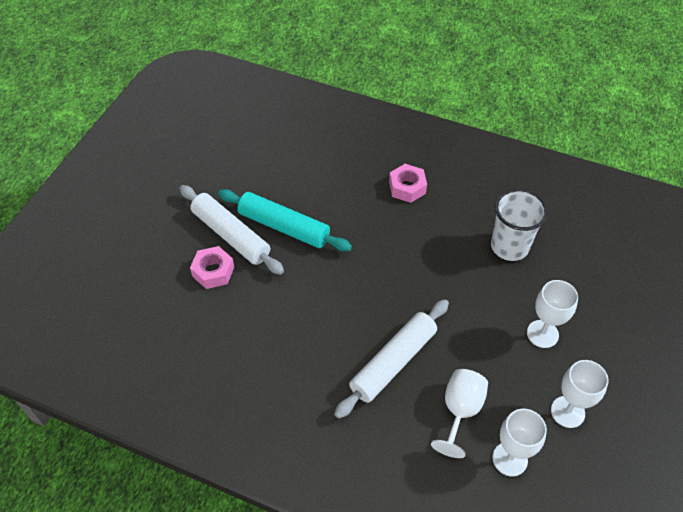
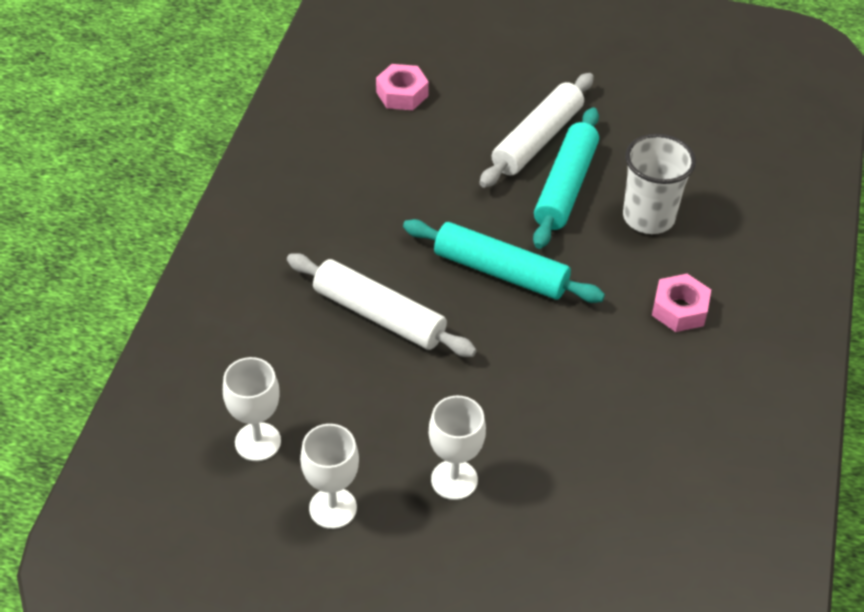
camera: 80 degrees right, 5 degrees down
pink nut [190,246,234,289] -> pink nut moved to [376,64,429,110]
white goblet [431,369,488,458] -> none
white cup [491,189,548,261] -> white cup moved to [623,134,696,234]
none -> turquoise rolling pin [403,219,605,303]

